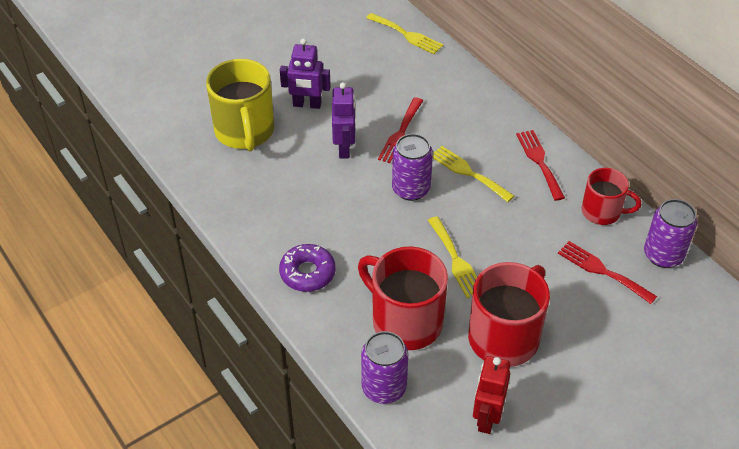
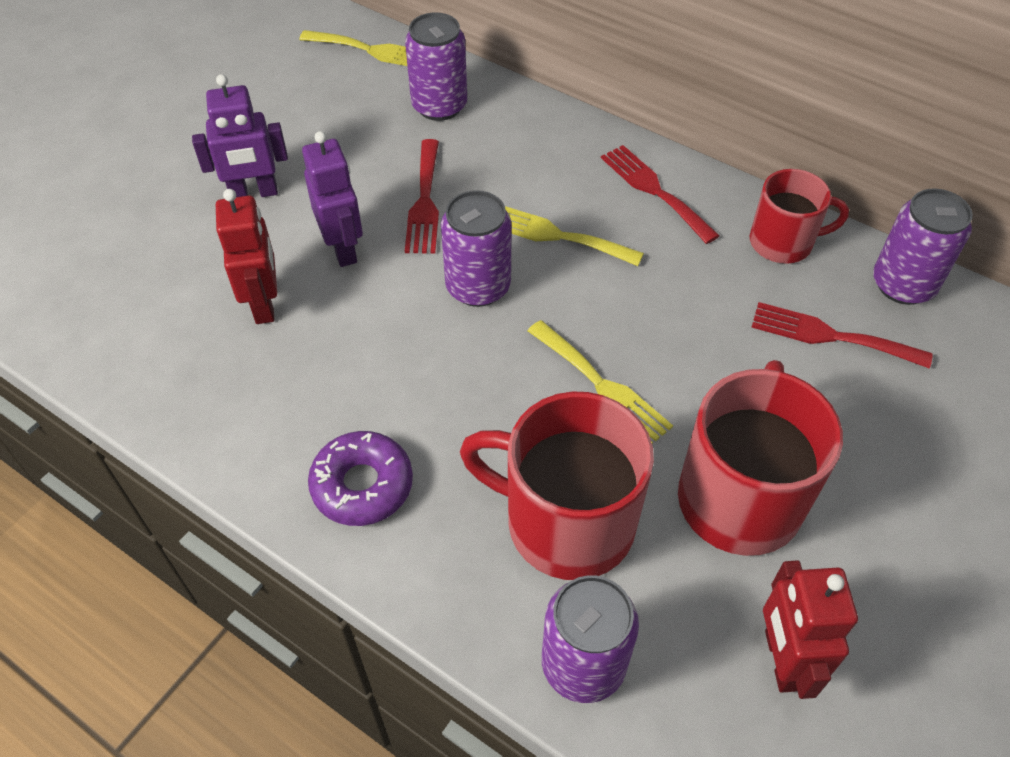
camera: 20 degrees left, 5 degrees up
yellow mug [206,59,274,151] -> none
none -> red robot [216,189,277,324]
none -> purple can [405,13,467,121]

